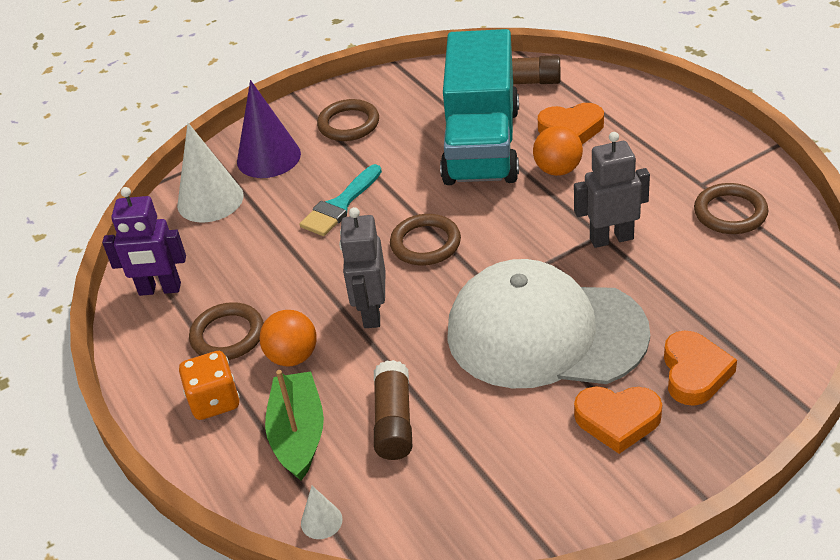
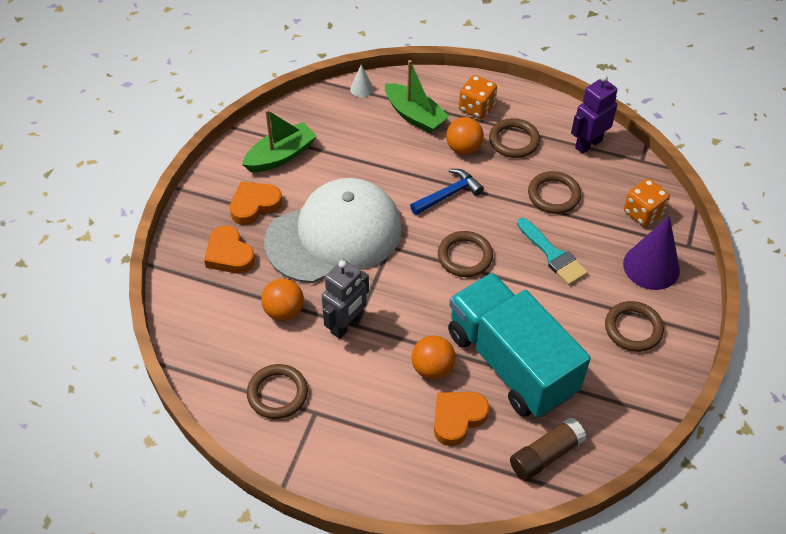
camera: 135 degrees right, 10 degrees up
white cone [177,123,244,223] -> orange dice [624,179,670,227]
turquoise brush [299,164,382,236] -> turquoise brush turned 150 degrees clockwise [517,218,588,285]
grey robot [339,207,385,328] -> blue hammer [410,169,484,215]
brown glue stick [374,360,412,460] -> none
none -> green boat [242,109,317,172]
none -> orange ball [261,279,304,321]
none -> brown ring [528,171,581,214]

